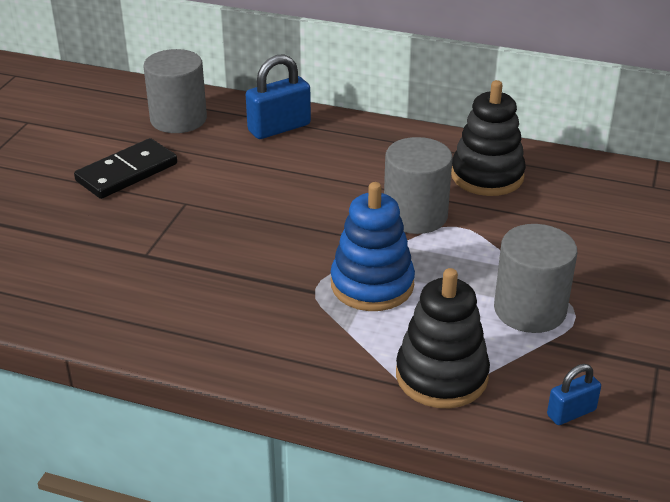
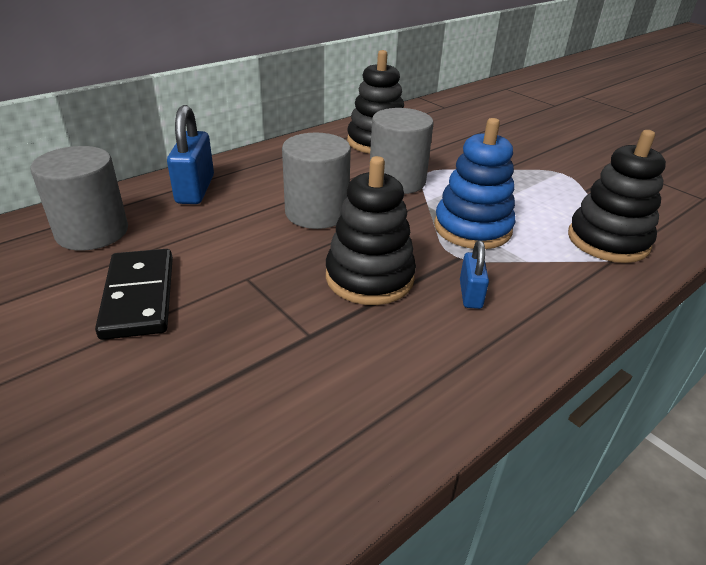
camera: 60 degrees left, 0 degrees up
grey cylinder [494,224,577,333] -> grey cylinder moved to [282,133,351,229]
blue padlock [547,364,601,425] -> blue padlock moved to [460,240,489,309]
none -> black stacking toy [326,156,416,305]

